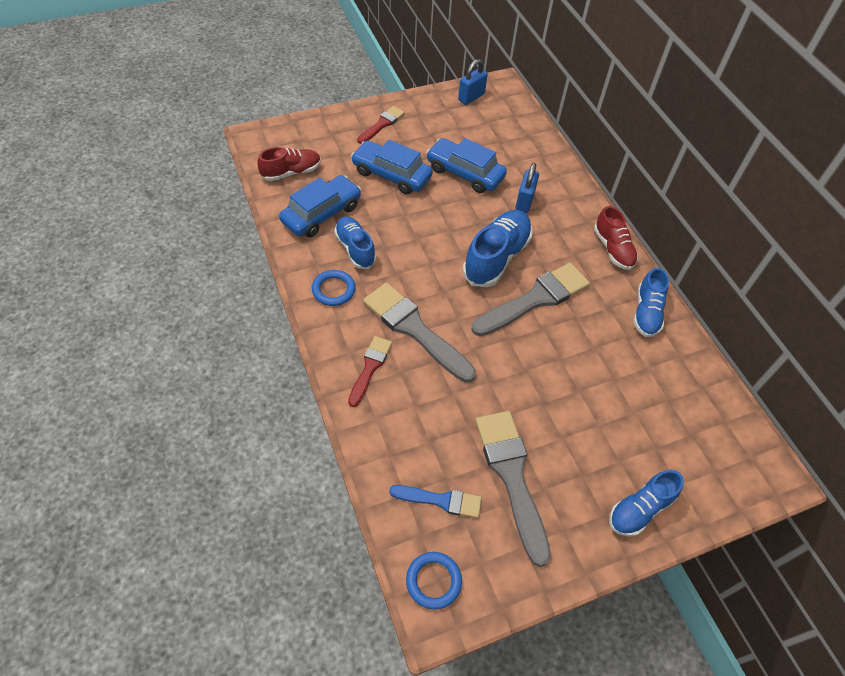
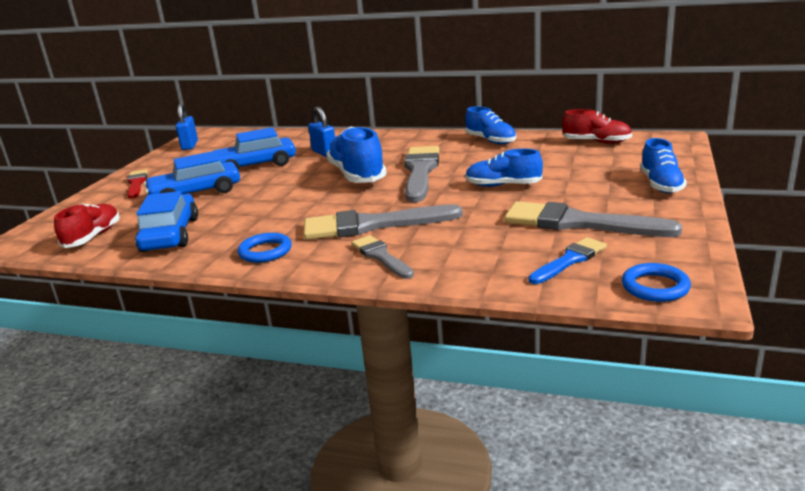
camera: 45 degrees left, 30 degrees down
blue shoe [334,216,376,269] -> blue shoe moved to [465,149,543,187]
red brush [348,336,392,407] -> grey brush [351,235,414,279]
red shoe [594,206,638,270] -> red shoe moved to [562,109,632,144]

